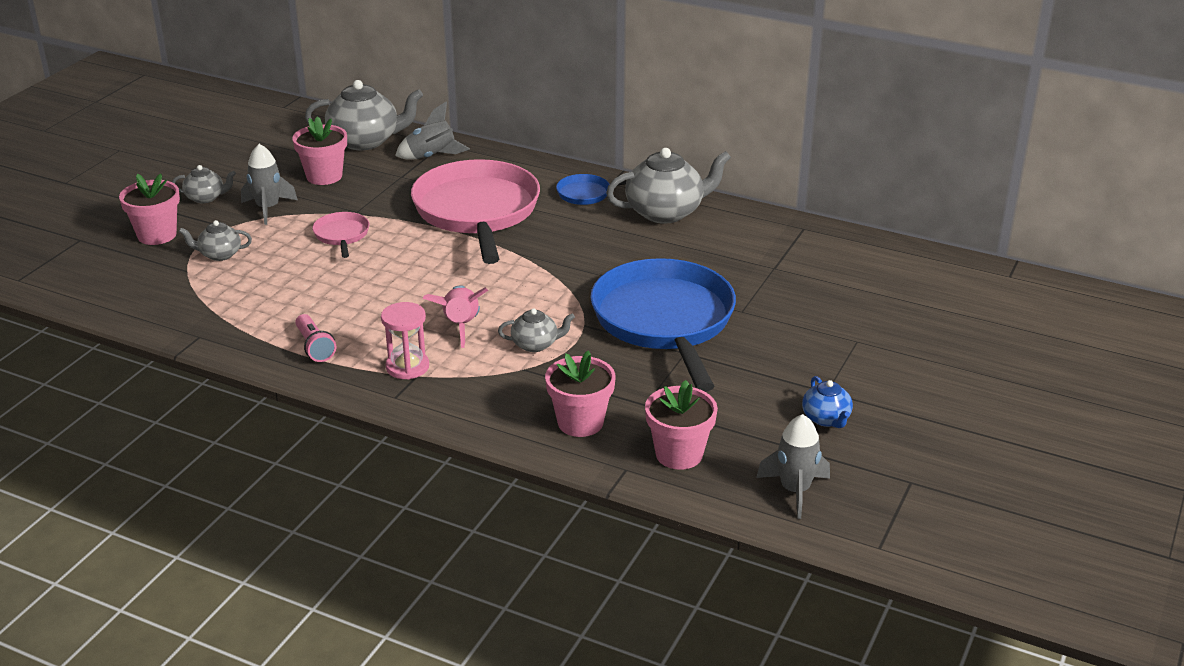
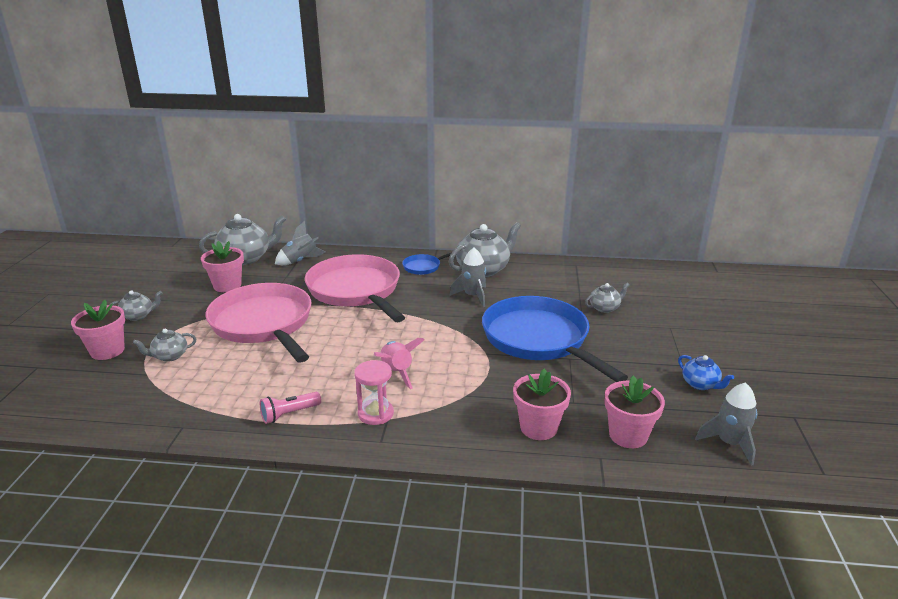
camera: 20 degrees left, 5 degrees down
grey rocket [241,144,298,225] -> grey rocket moved to [449,248,486,307]
pink flashlight [295,314,336,362] -> pink flashlight turned 105 degrees clockwise [260,392,321,424]
pink pan [312,212,369,258] -> pink pan [206,283,311,363], size x2.34
grey teapot [498,308,575,352] -> grey teapot moved to [585,283,630,313]

